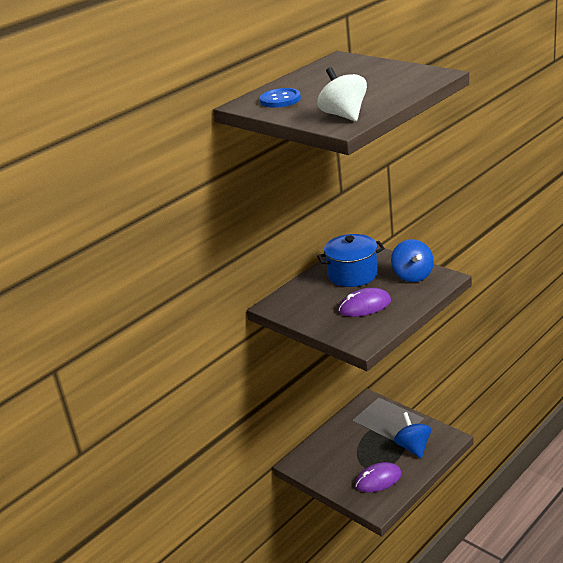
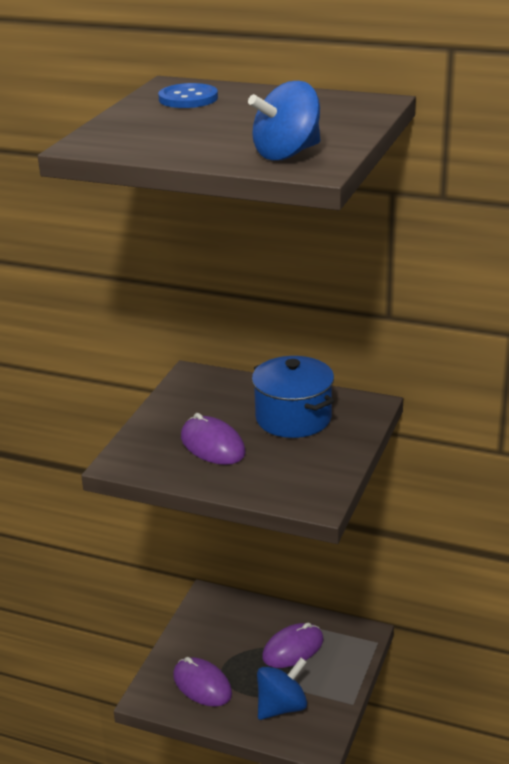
camera: 65 degrees right, 0 degrees up
white spinning top [317,67,367,121] -> none
blue spinning top [391,239,434,282] -> blue spinning top moved to [248,81,320,161]
none -> purple mouse [262,623,323,668]

